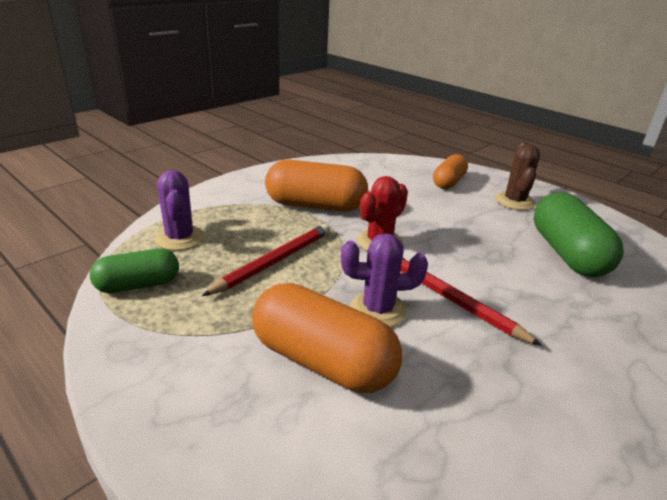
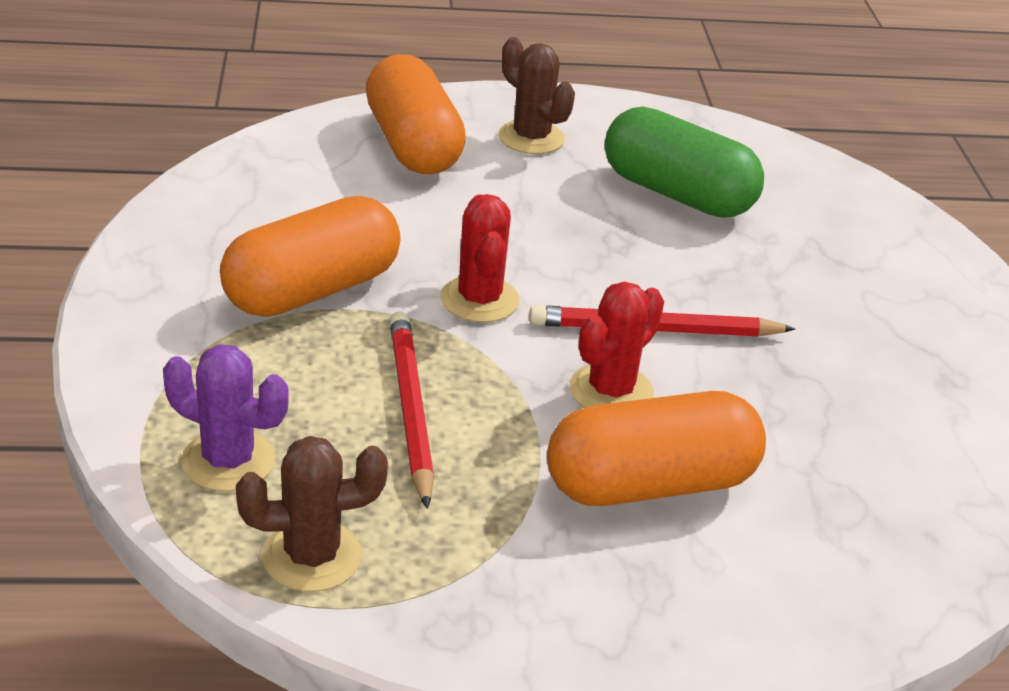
camera: 50 degrees left, 5 degrees up
green capsule [90,249,179,293] -> brown cactus [236,436,388,592]
purple cactus [341,233,428,327] -> red cactus [570,282,664,408]
orange capsule [433,154,468,189] -> orange capsule [366,54,466,174], size x1.63

